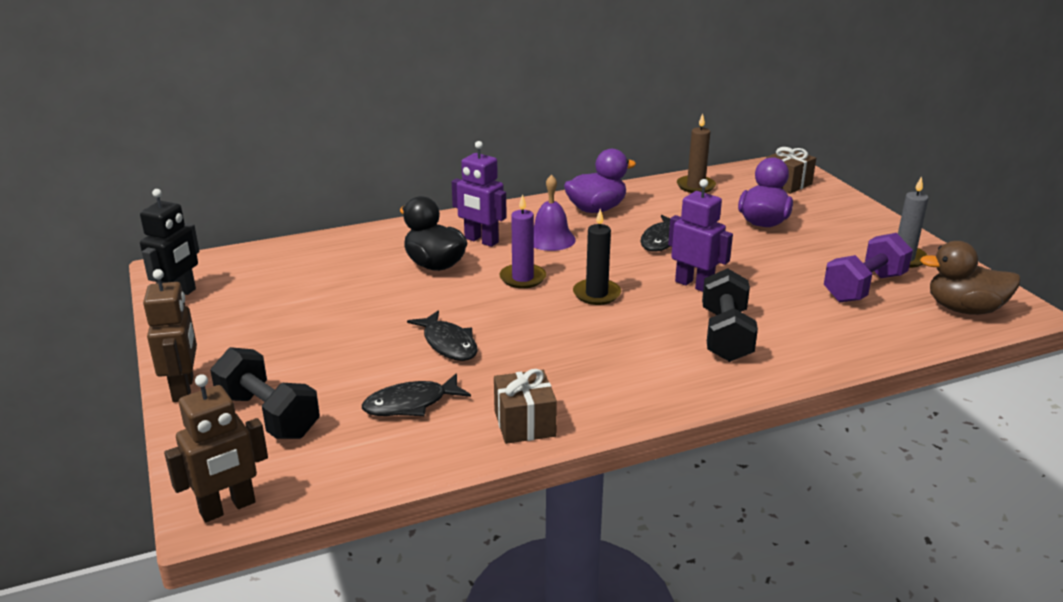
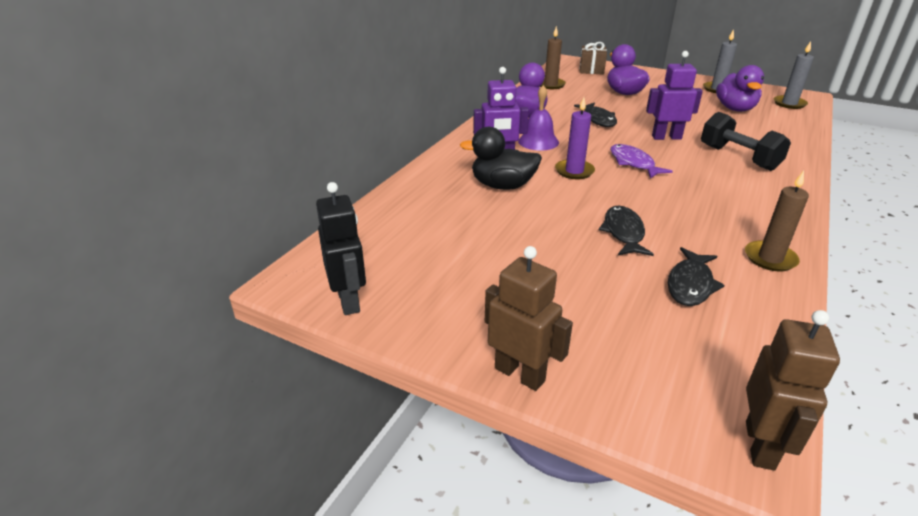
camera: 40 degrees left, 5 degrees up
black dumbbell [210,347,320,439] -> none
black fish [407,310,477,361] -> black fish turned 105 degrees counterclockwise [599,205,654,256]
brown gift [494,369,557,444] -> brown candle [745,171,809,271]
black candle [573,209,621,305] -> purple fish [610,144,673,179]
purple dumbbell [824,233,913,302] -> purple duck [716,65,764,112]
brown duck [920,241,1021,315] -> grey candle [774,41,814,109]

